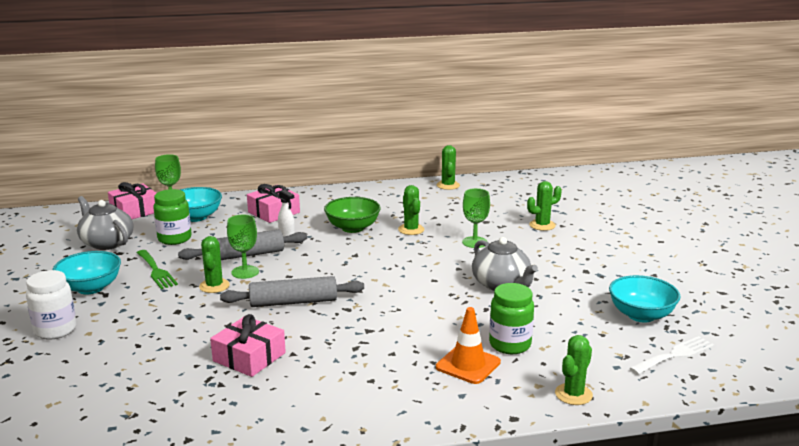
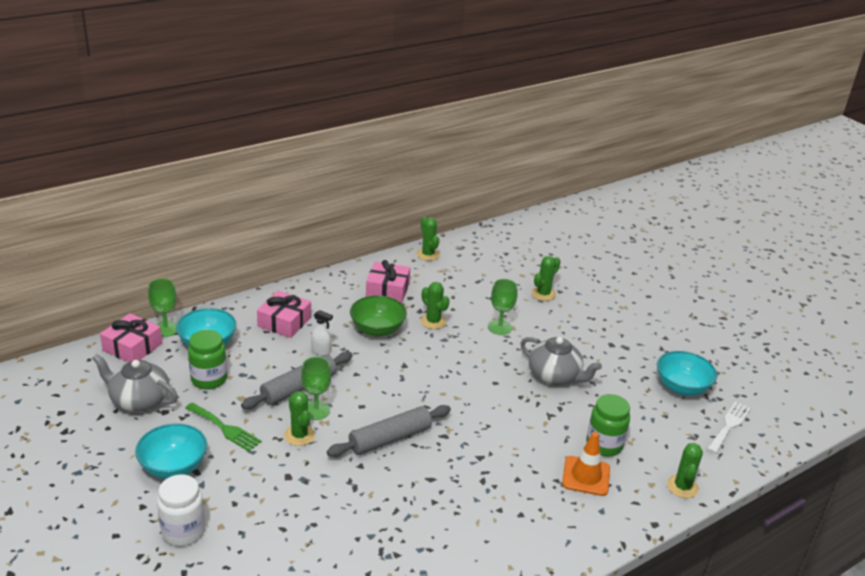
camera: 25 degrees left, 10 degrees up
pink gift [210,314,286,377] -> pink gift moved to [366,260,410,303]

